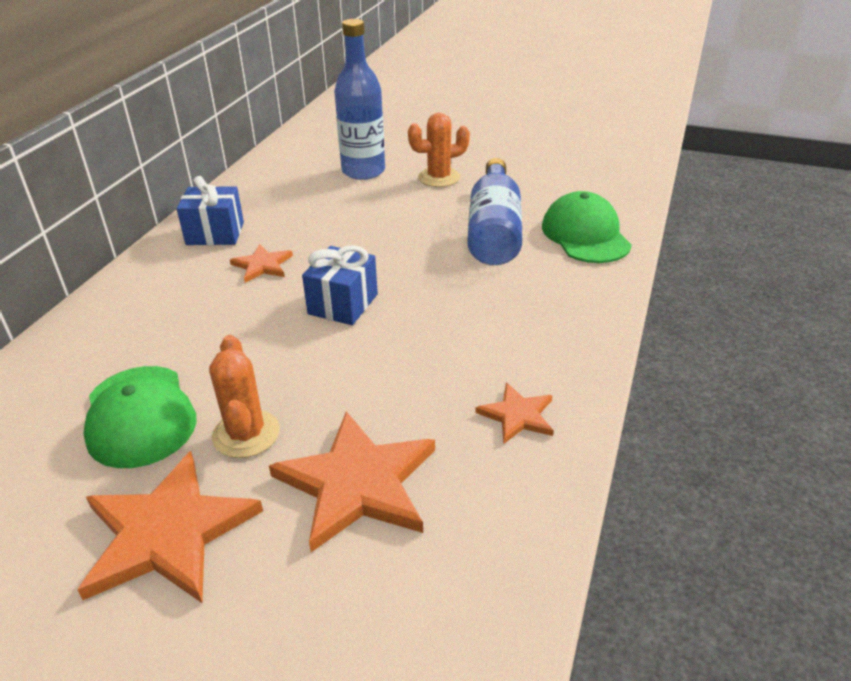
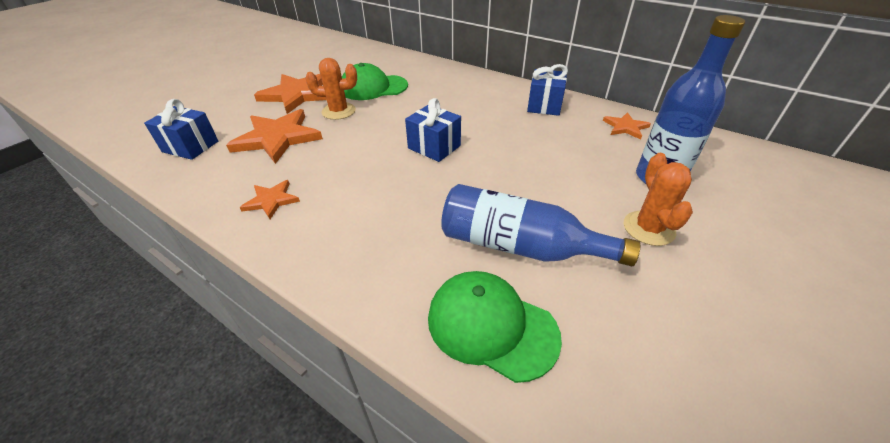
camera: 105 degrees right, 5 degrees up
orange star [230,244,293,283] -> orange star moved to [603,112,651,139]
green cap [542,191,632,263] -> green cap turned 150 degrees counterclockwise [428,271,562,383]
none -> blue gift [144,99,218,160]

